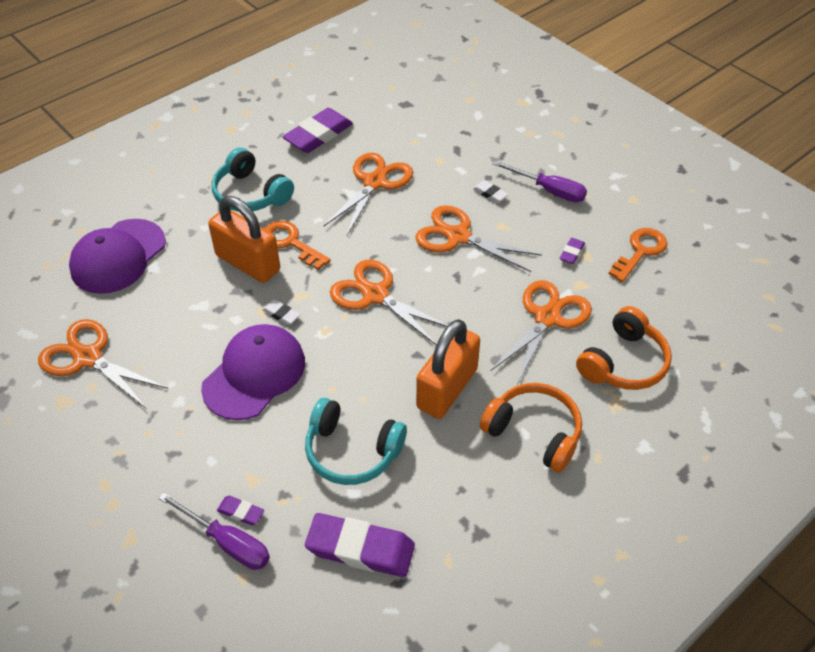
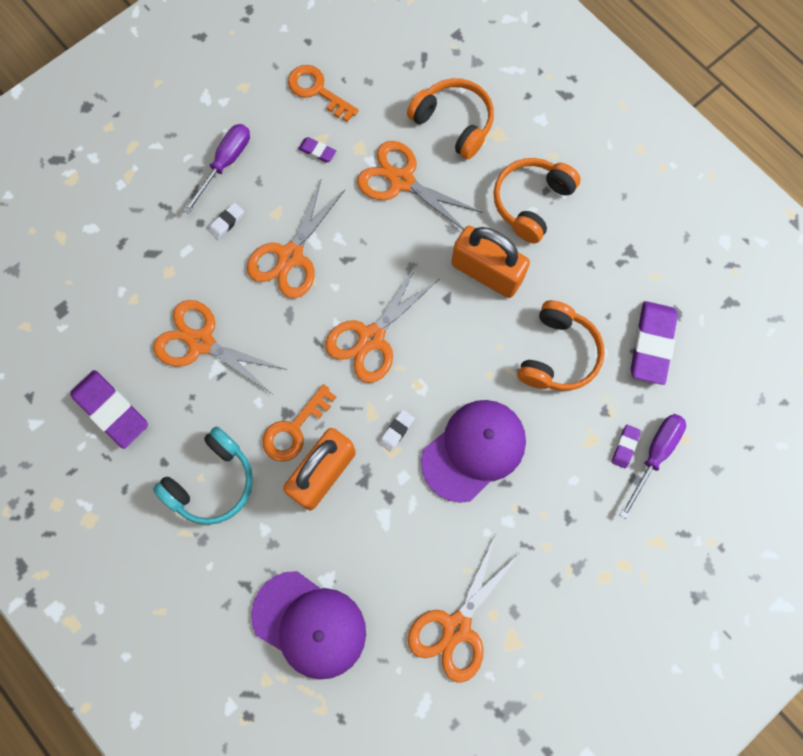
camera: 90 degrees left, 25 degrees up
purple cap [201,324,305,420] -> purple cap turned 105 degrees clockwise [421,400,526,503]
turquoise headphones [305,398,407,485] -> orange headphones [518,300,605,391]

